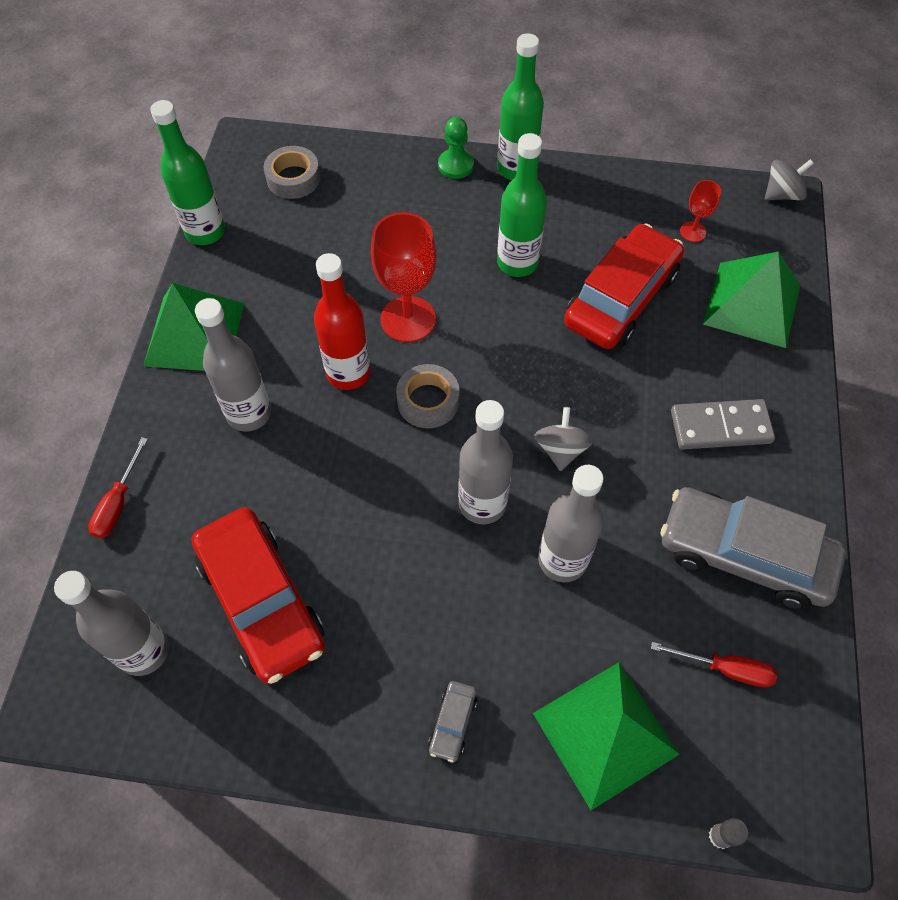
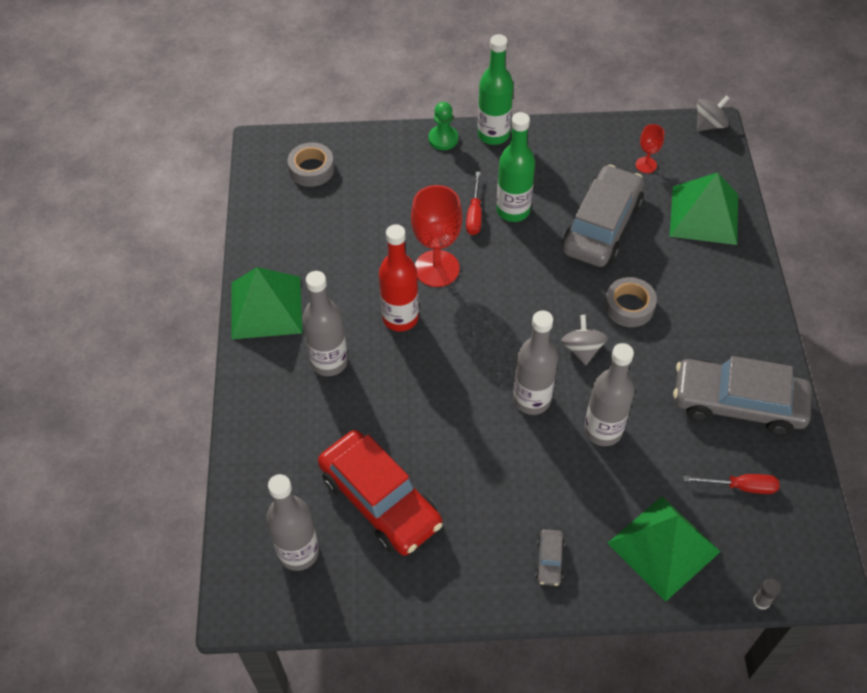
camera: 10 degrees left, 5 degrees down
red screwdriver [88,437,148,538] -> red screwdriver moved to [466,172,482,235]
green bottle [150,100,225,245] -> none
grey tape [396,364,459,428] -> grey tape moved to [605,277,657,327]
red car [564,223,684,349] -> grey car [562,165,644,267]
grey domino [671,399,775,450] -> none

